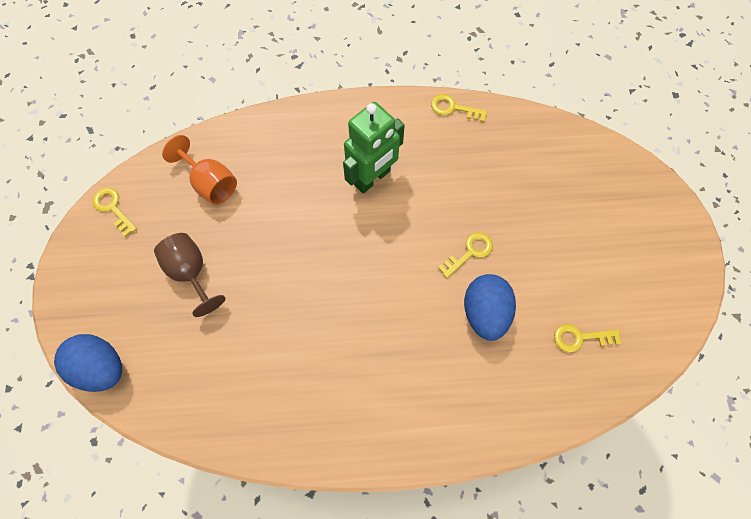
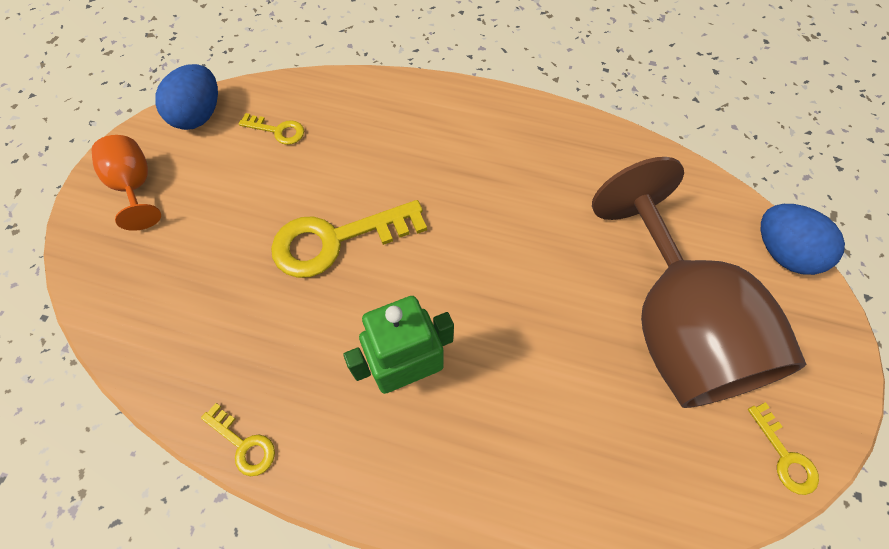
camera: 160 degrees left, 5 degrees down
brown goblet [154,233,225,317] -> brown goblet [592,157,806,408], size x2.21
orange goblet [162,135,237,205] -> orange goblet moved to [91,135,161,231]
yellow key [438,232,493,278] -> yellow key [271,200,427,278], size x2.06
blue egg [464,274,516,341] -> blue egg moved to [155,64,218,130]

